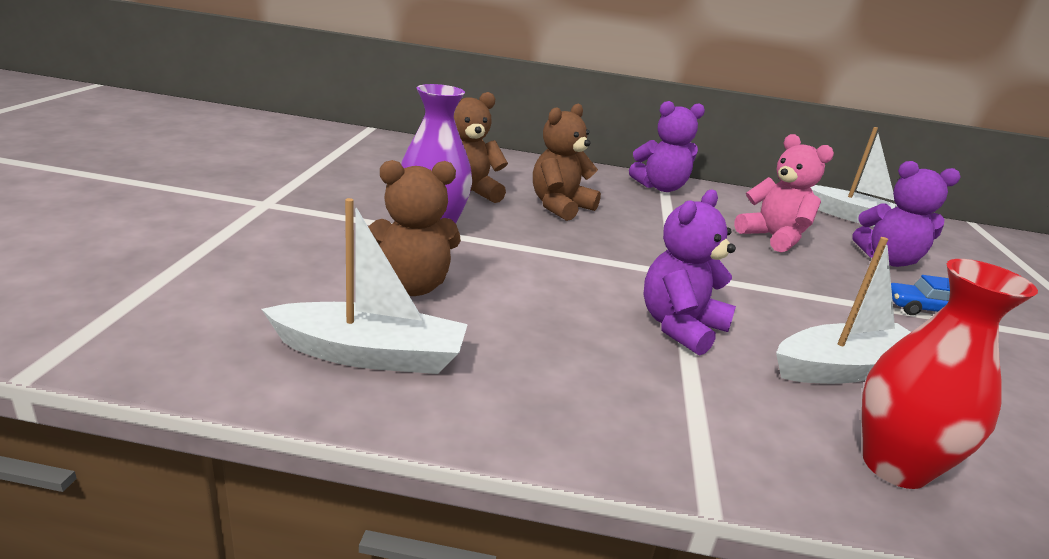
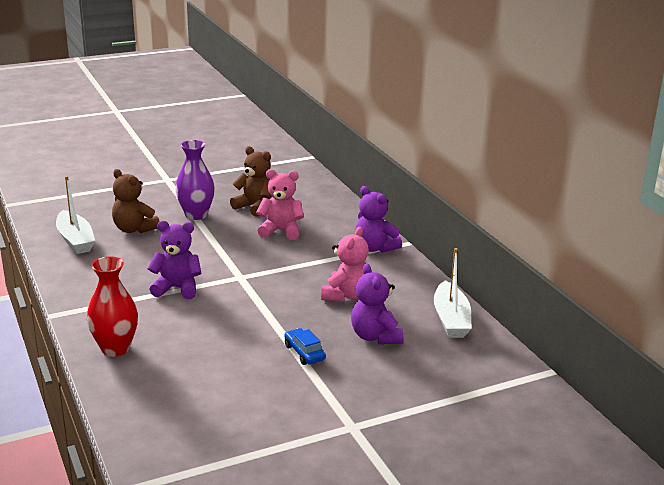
camera: 60 degrees right, 0 degrees up
brown teddy bear [533,104,601,221] -> pink teddy bear [256,169,304,240]
white boat [776,237,911,384] -> none

